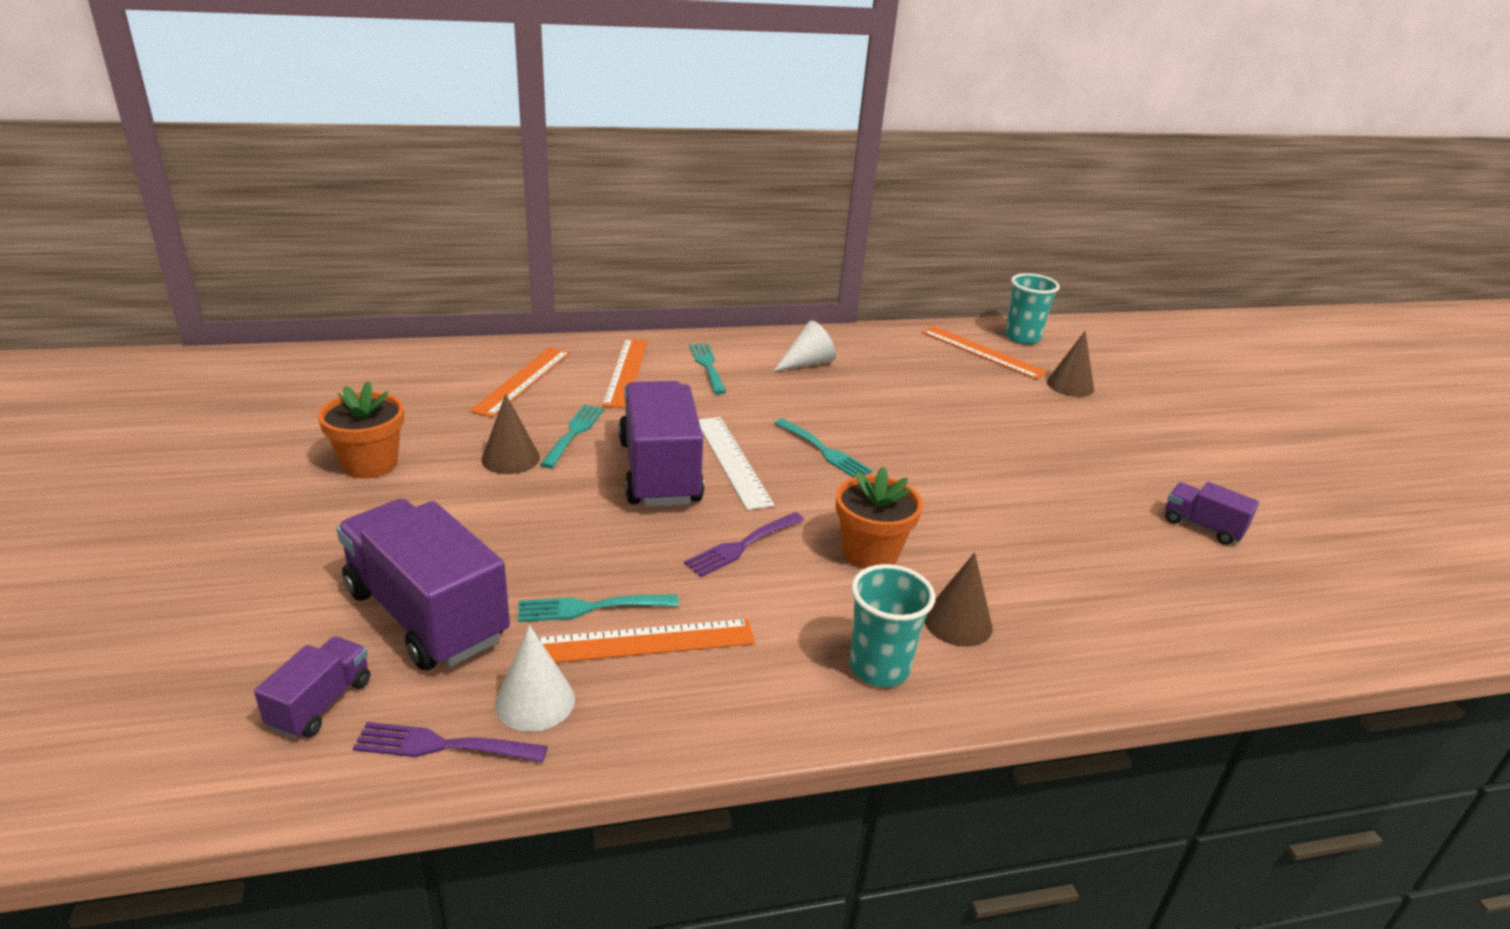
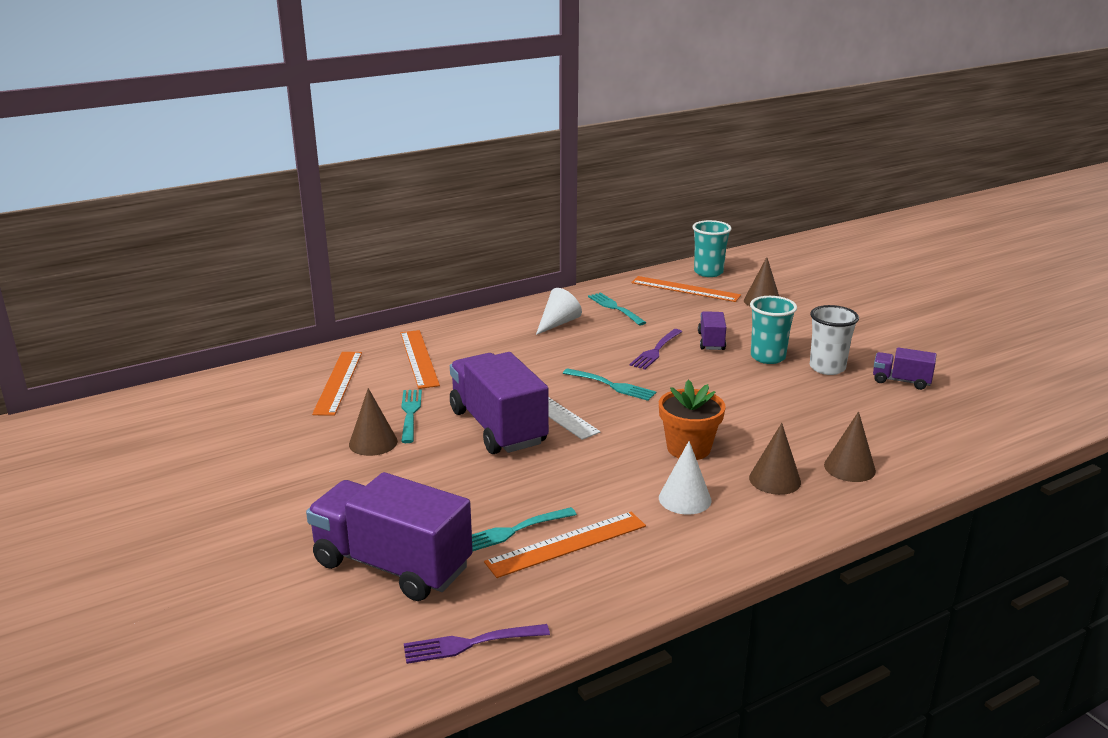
camera: 15 degrees left, 5 degrees down
purple truck [254,636,370,739] -> purple truck moved to [698,311,726,350]
orange flower pot [318,381,404,478] -> none
white cone [495,625,575,732] -> white cone moved to [659,441,711,515]
purple fork [684,512,804,577] -> purple fork moved to [630,329,682,369]
turquoise fork [689,343,726,394] -> turquoise fork moved to [588,293,646,326]
turquoise cup [849,564,935,687] -> turquoise cup moved to [750,296,797,364]
none -> white cup [810,305,859,375]
none -> brown cone [824,412,876,482]

